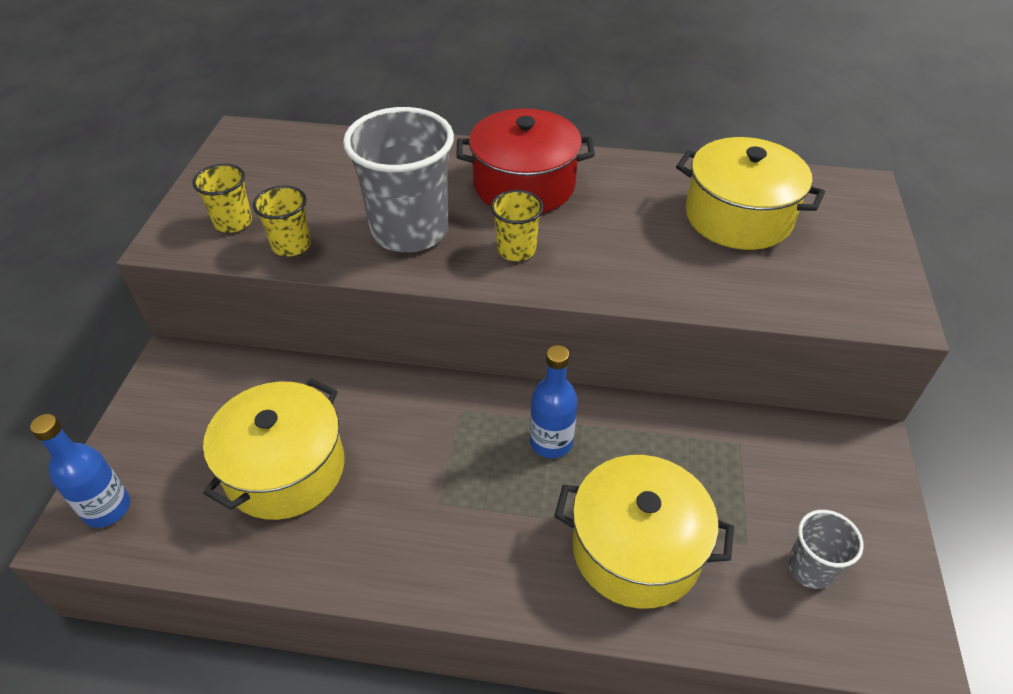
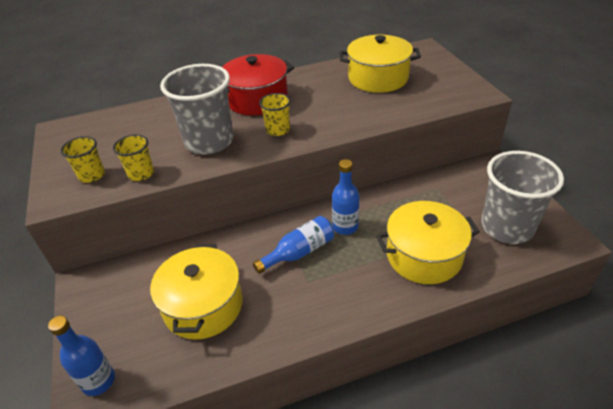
camera: 25 degrees left, 5 degrees down
grey cup [788,510,864,589] -> grey cup [481,151,564,244], size x2.02
none -> blue bottle [253,216,334,274]

